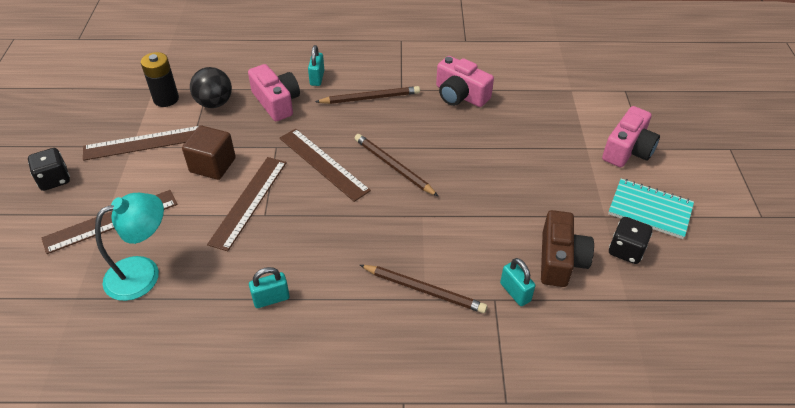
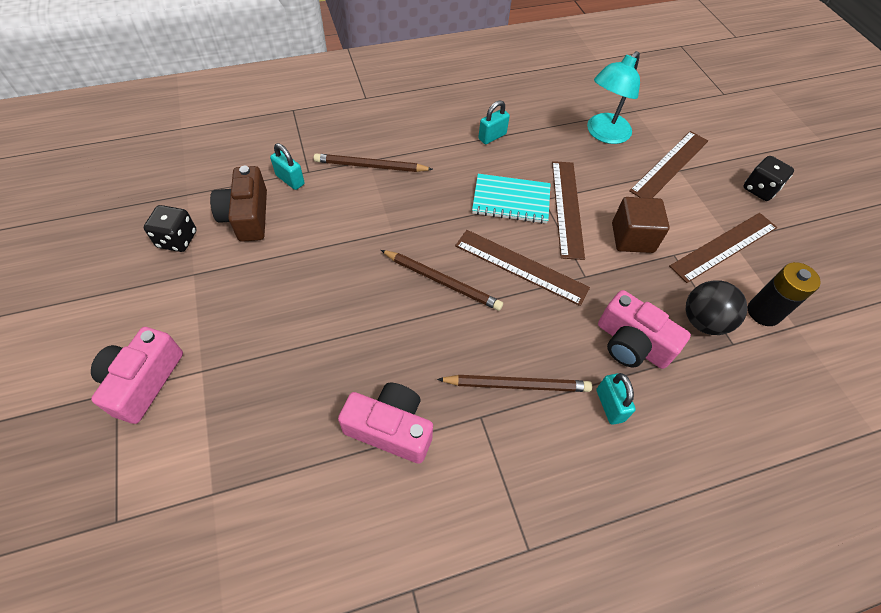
camera: 160 degrees right, 10 degrees up
brown pencil [315,86,420,104] -> brown pencil turned 150 degrees counterclockwise [437,375,592,392]
turquoise notebook [608,179,694,239] -> turquoise notebook moved to [472,174,551,224]

